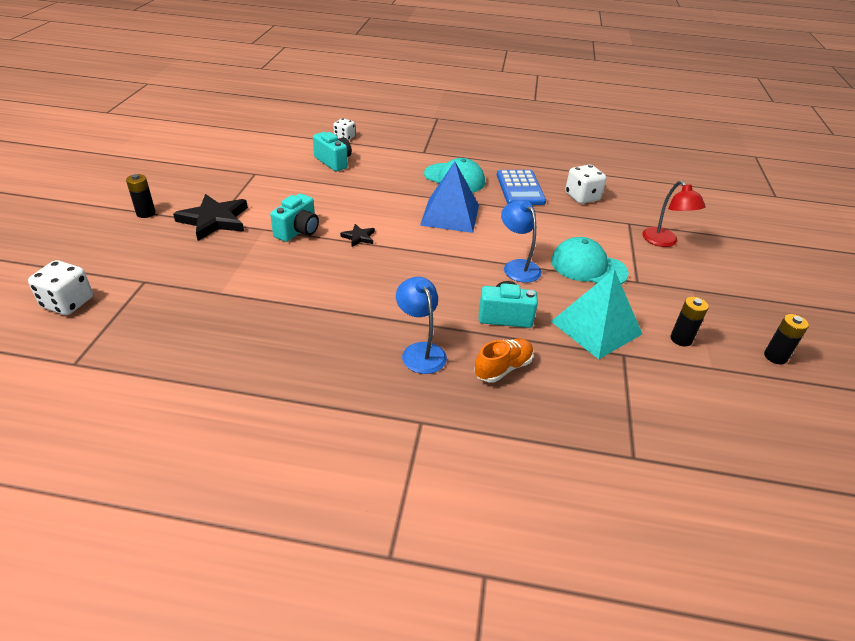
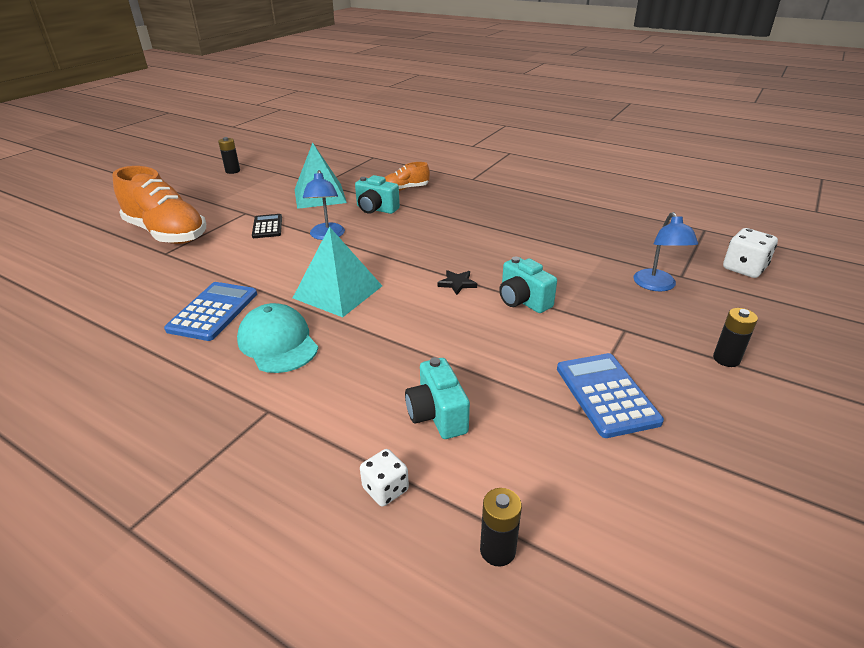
camera: 155 degrees left, 5 degrees down
black star [173,194,248,241] -> none
turquoise camera [270,194,319,242] -> turquoise camera turned 90 degrees counterclockwise [499,257,557,313]
blue lamp [396,277,447,374] -> blue lamp moved to [633,212,698,292]
blue pyramid [420,162,479,233] -> turquoise pyramid [293,227,382,317]
turquoise cap [551,237,629,284] -> black calculator [252,214,282,238]
white dice [565,164,606,204] -> none
red lamp [642,181,706,247] -> orange shoe [113,166,206,244]
black battery [670,297,709,346] -> black battery moved to [480,488,522,567]
none -> blue calculator [557,353,664,438]

